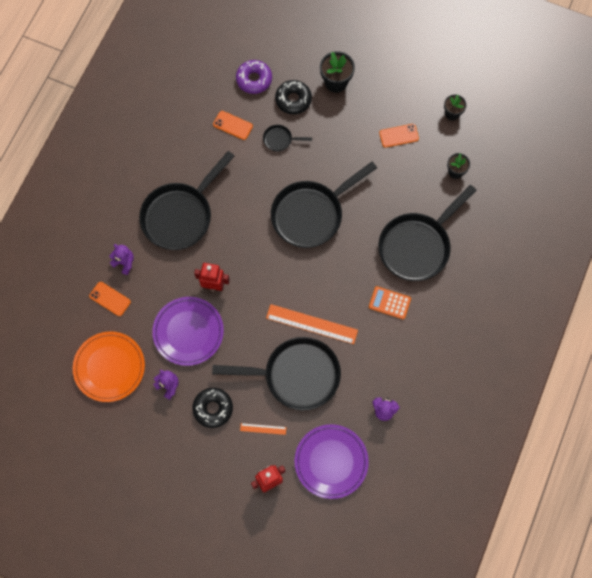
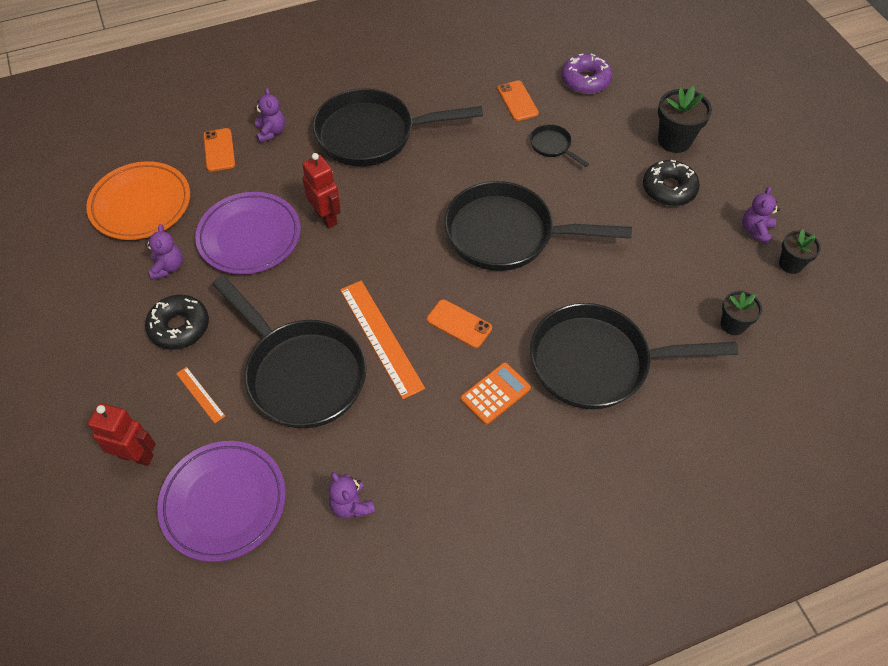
camera: 45 degrees right, 15 degrees down
black donut [275,80,312,114] -> black donut moved to [643,160,700,206]
orange calculator [369,286,411,319] -> orange calculator turned 75 degrees clockwise [460,362,531,425]
orange phone [379,124,419,148] -> orange phone moved to [427,299,492,348]
none -> purple teddy bear [742,187,780,245]

